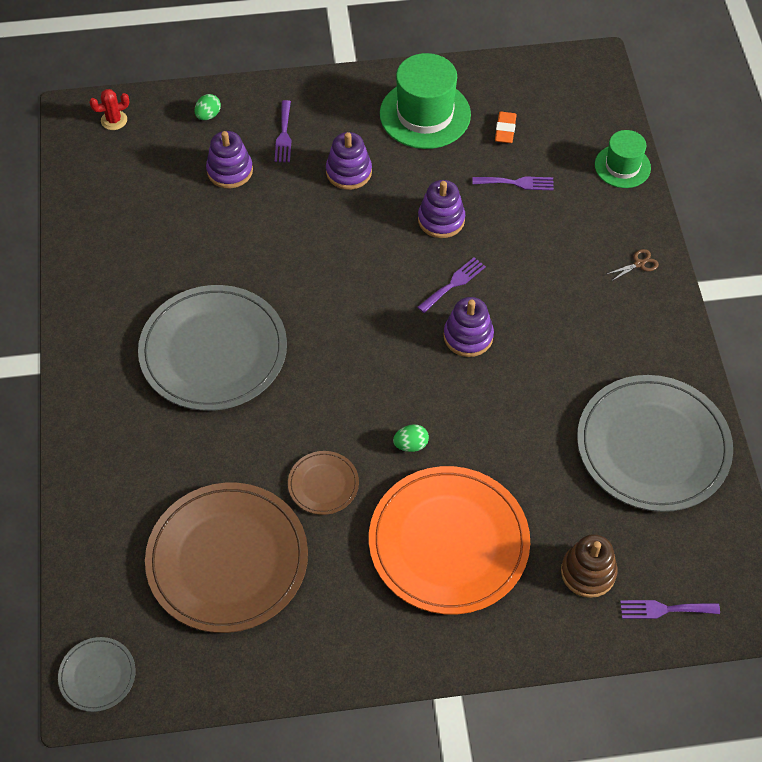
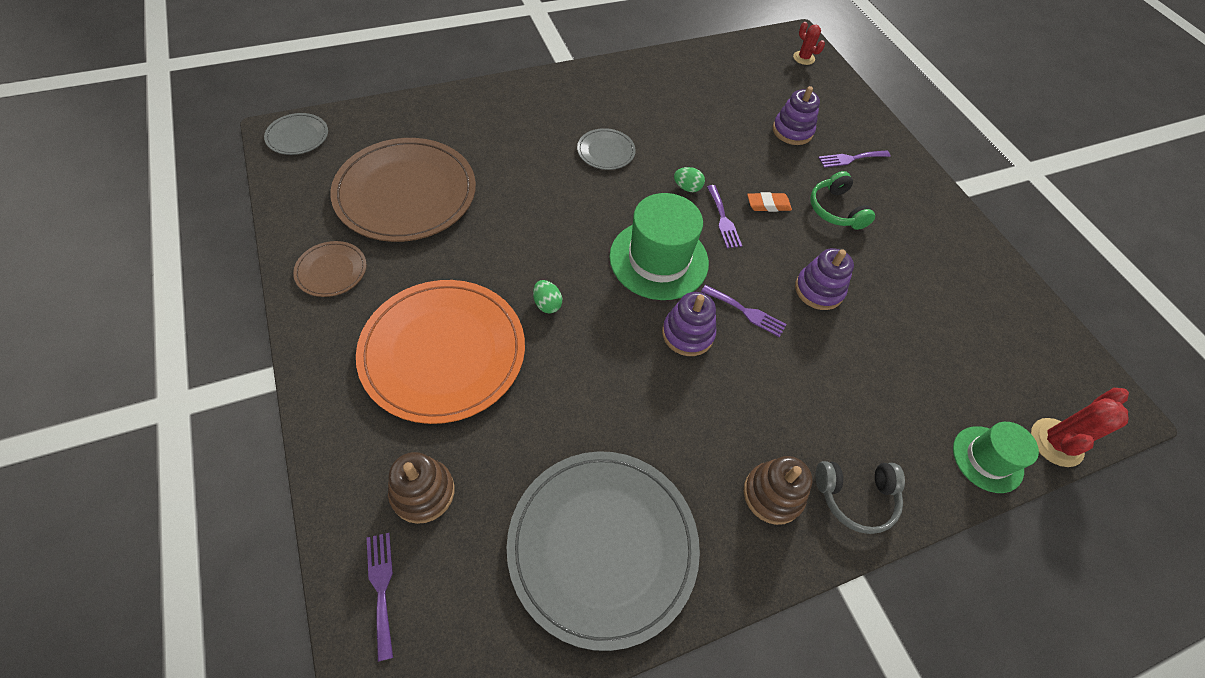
camera: 70 degrees right, 0 degrees up
grey plate [138,285,287,411] -> grey plate [577,128,636,170], size x0.45
green egg [194,94,221,120] -> green egg moved to [674,167,705,192]
brown plate [288,451,359,515] -> brown plate moved to [293,241,367,297]
purple stacking toy [326,132,372,190] -> green headphones [810,171,875,230]
green hat [380,53,471,149] -> green hat moved to [609,193,709,300]
purple fork [472,176,554,190] -> purple fork moved to [707,185,742,248]
orange eraser [495,112,517,143] -> orange eraser moved to [747,192,792,212]
brown scissors [605,249,659,281] -> grey headphones [815,461,905,534]
none -> brown stacking toy [744,456,813,525]
none -> red cactus [1031,388,1129,467]

